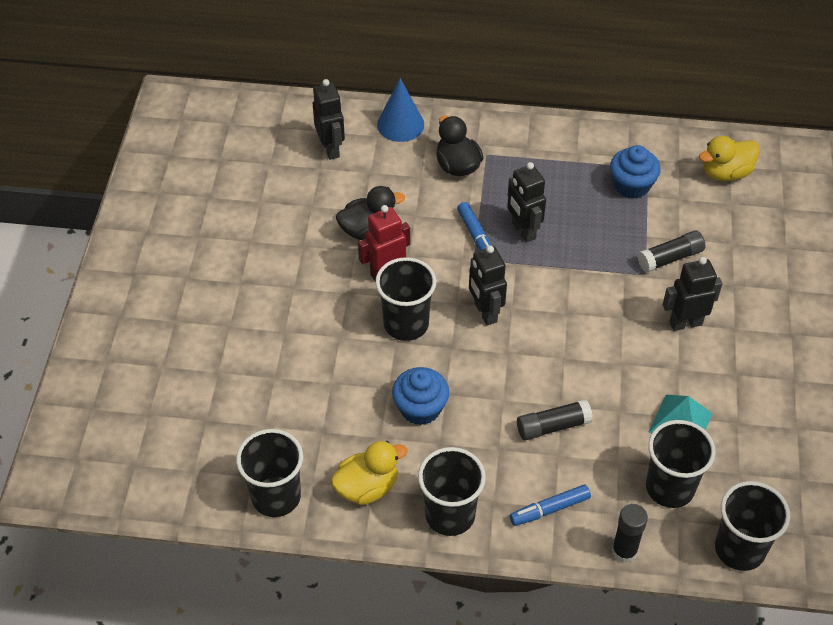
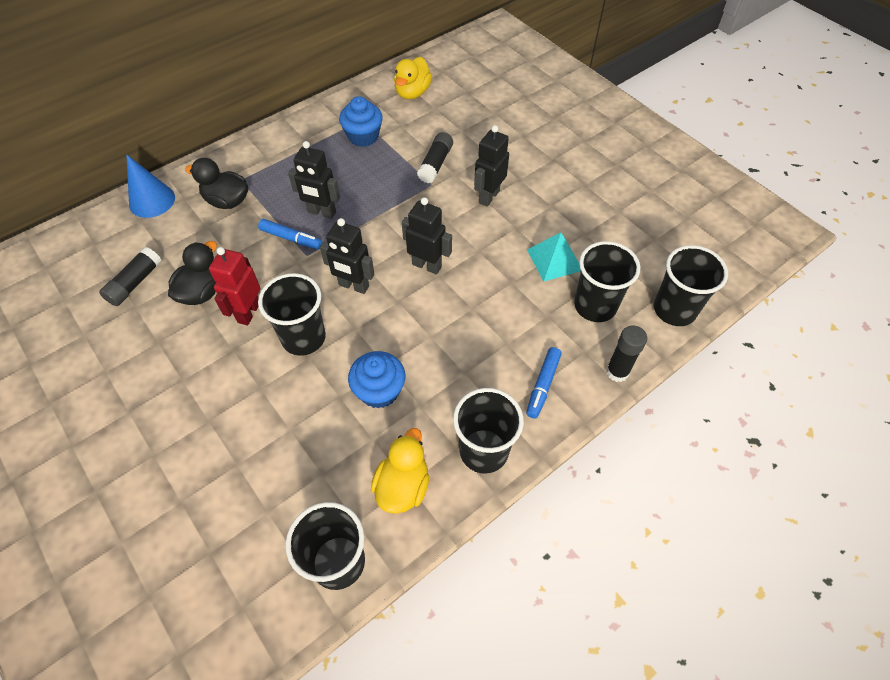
camera: 45 degrees left, 5 degrees up
black robot [313,79,345,160] -> black robot moved to [402,197,452,275]
black glue stick [517,399,593,441] -> black glue stick moved to [99,247,162,306]

